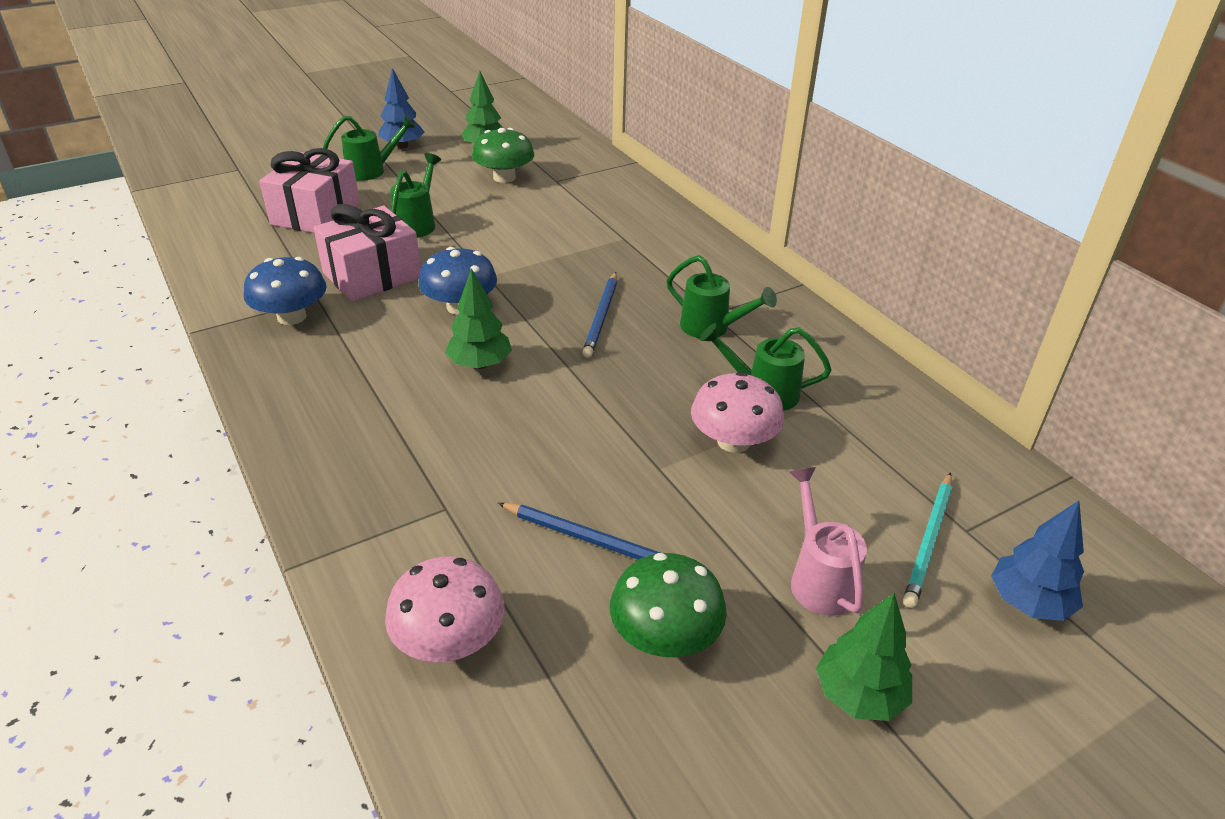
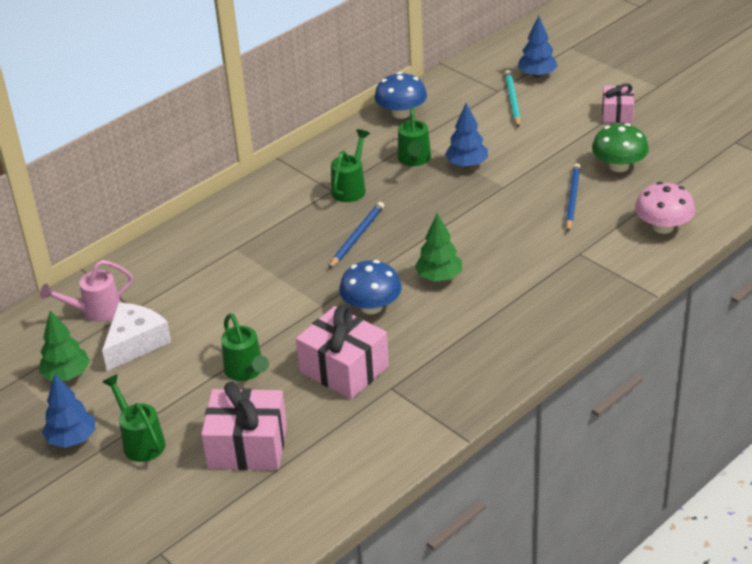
camera: 100 degrees left, 0 degrees up
blue mushroom [244,257,327,325] -> blue mushroom moved to [374,72,427,119]
green watering can [390,153,441,238] -> green watering can turned 120 degrees counterclockwise [221,313,269,381]
green mushroom [472,128,534,183] -> white cheese [102,303,171,371]
blue pencil [582,272,617,358] -> blue pencil turned 60 degrees counterclockwise [329,202,384,269]
pink mushroom [691,372,784,453] -> blue tree [445,103,488,168]
pink watering can [789,467,867,616] -> pink watering can moved to [40,260,133,322]
green tree [816,593,912,721] -> pink gift [602,83,634,123]
turquoise pencil [903,472,952,608] -> turquoise pencil turned 105 degrees counterclockwise [505,70,521,127]

